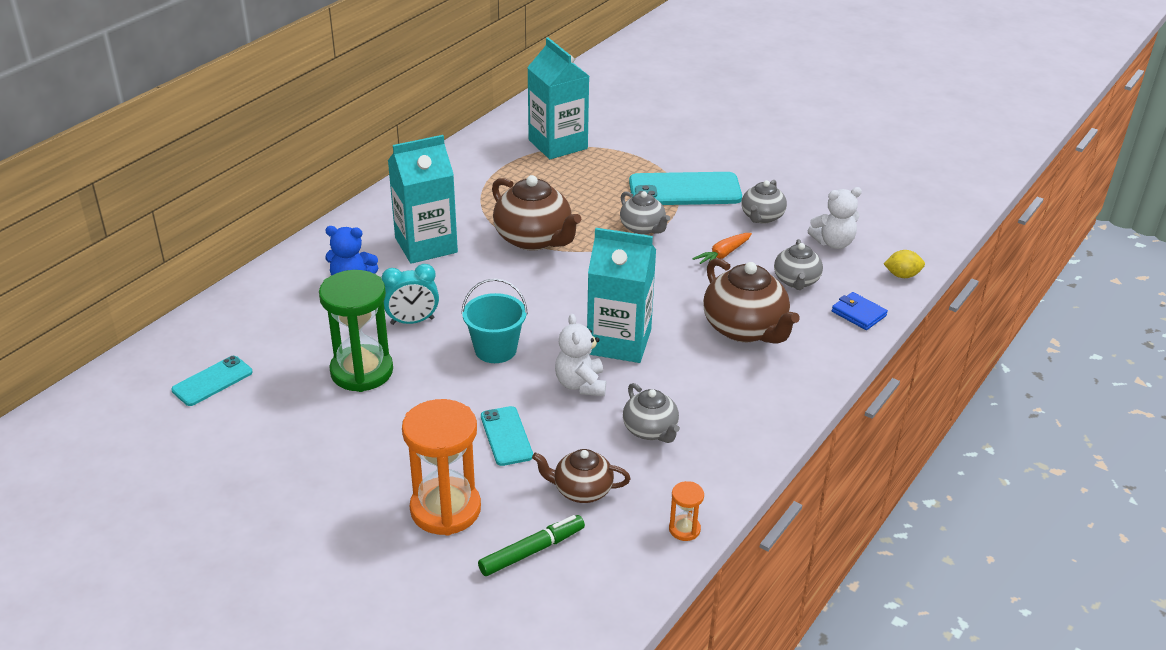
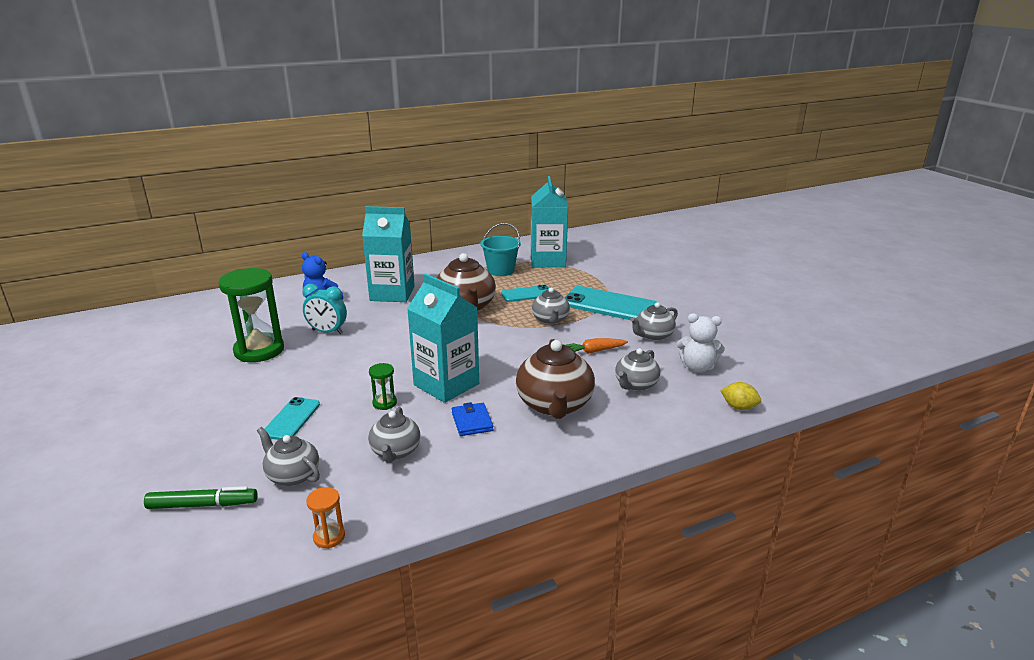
camera: 30 degrees right, 10 degrees down
turquoise phone [171,356,253,406] -> turquoise phone moved to [501,285,549,302]
orange hourglass [402,399,481,536] -> none
turquoise bucket [461,278,528,363] -> turquoise bucket moved to [480,223,521,276]
brown teapot [532,449,630,503] -> grey teapot [257,427,320,486]
white teddy bear [555,314,606,396] -> green hourglass [369,363,397,410]
blue wallet [832,292,888,330] -> blue wallet moved to [452,402,493,436]

